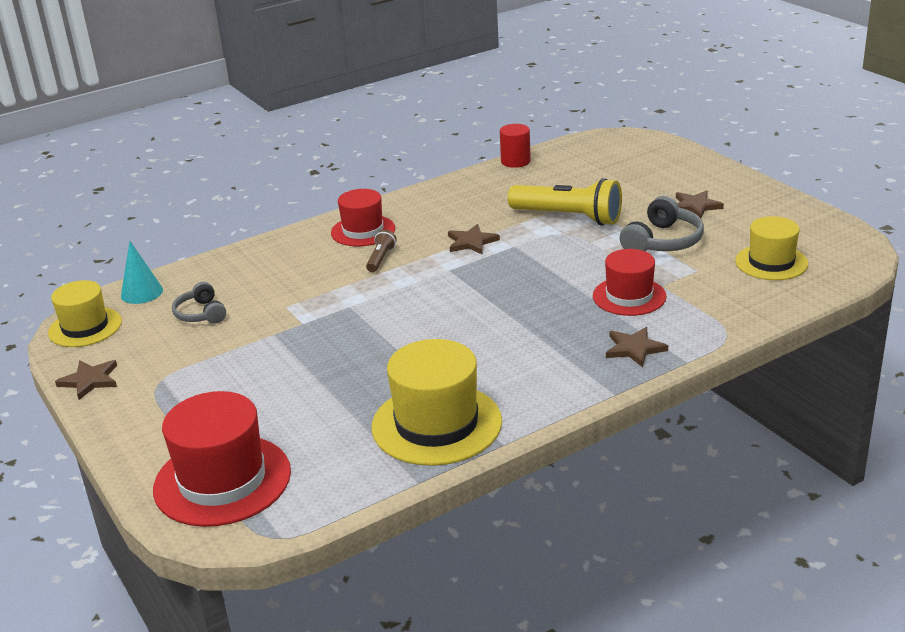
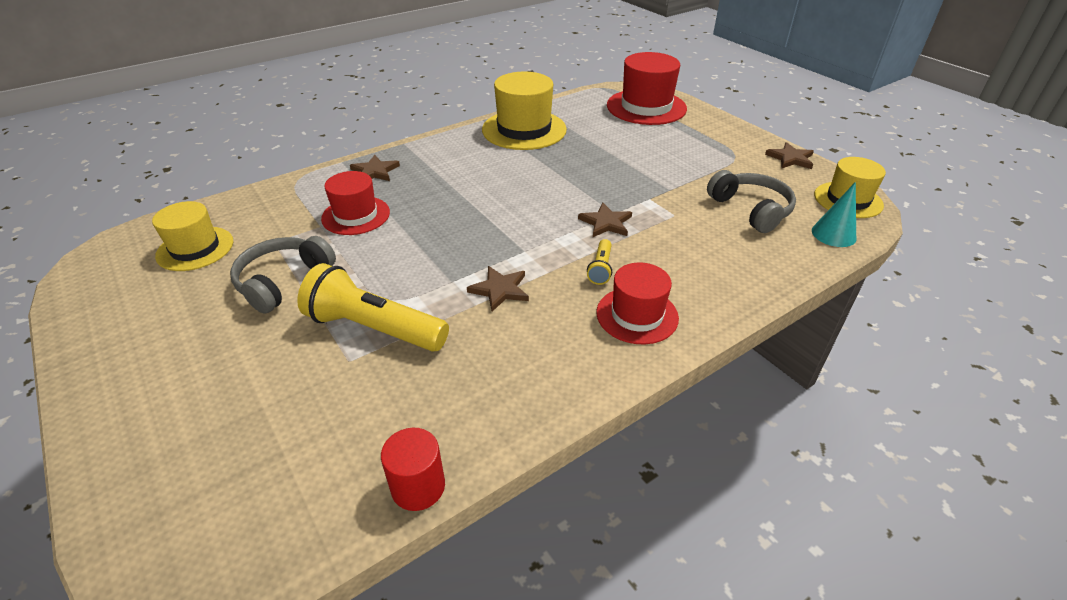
camera: 175 degrees right, 10 degrees up
grey headphones [172,282,226,323] -> grey headphones [707,170,796,233], size x1.54
brown flashlight [366,229,397,272] -> yellow flashlight [587,239,612,285]
brown star [676,190,724,219] -> brown star moved to [578,202,632,237]

